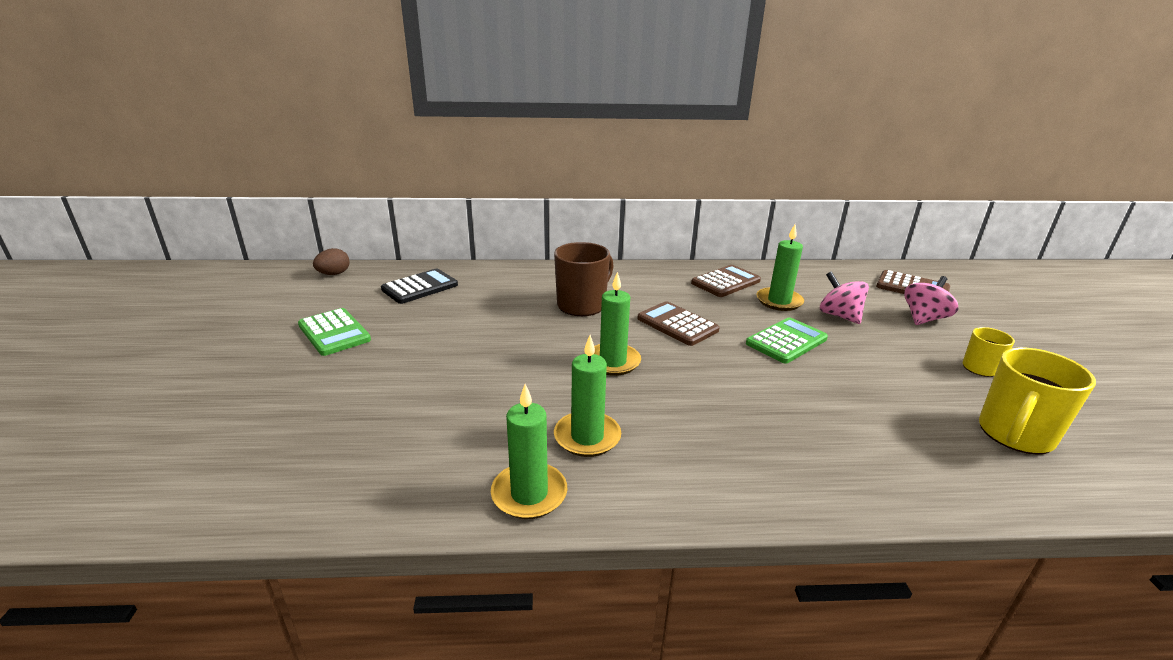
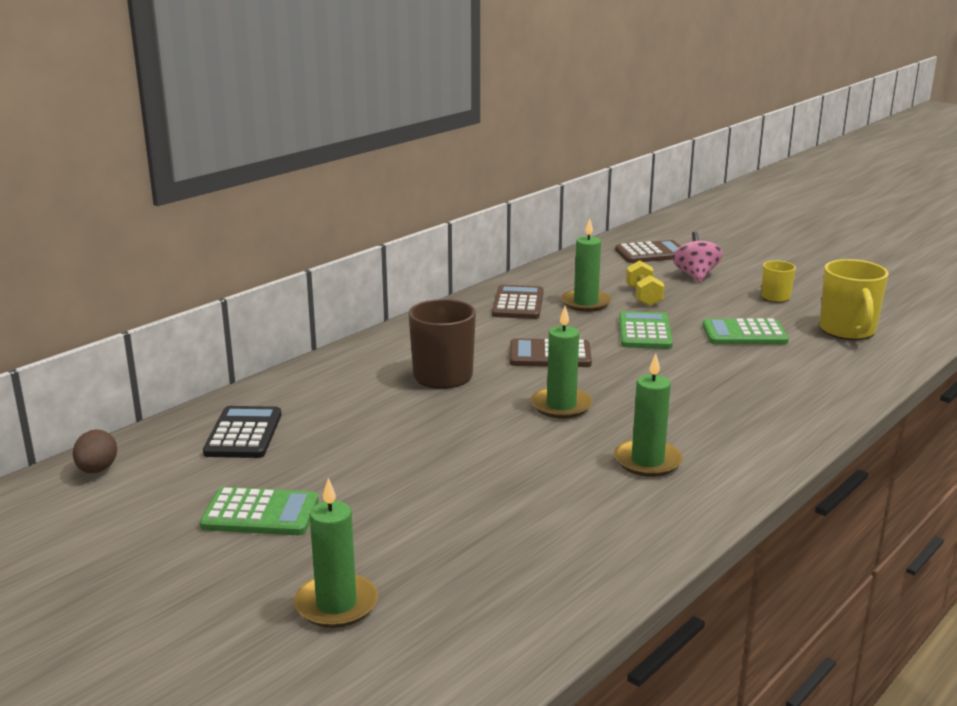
camera: 45 degrees left, 5 degrees down
green candle [491,384,567,519] -> green candle moved to [294,478,378,628]
pink spinning top [820,272,869,324] -> yellow dumbbell [626,260,664,306]
none -> green calculator [702,319,789,344]

